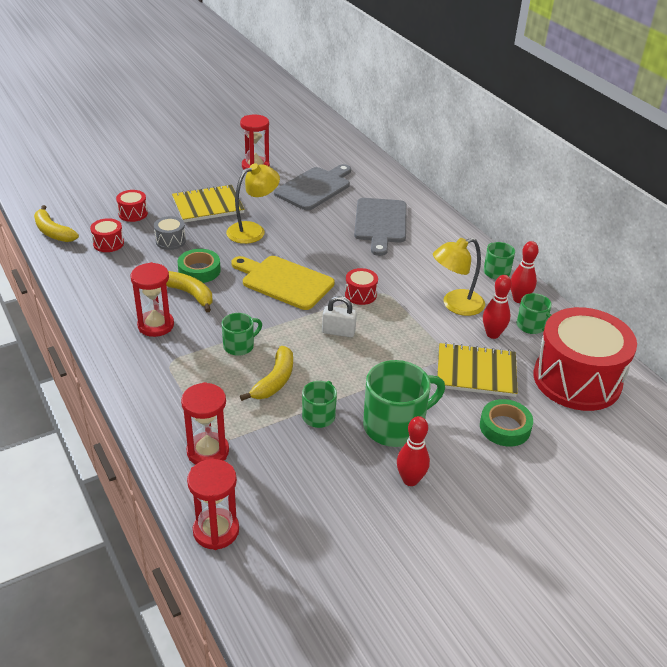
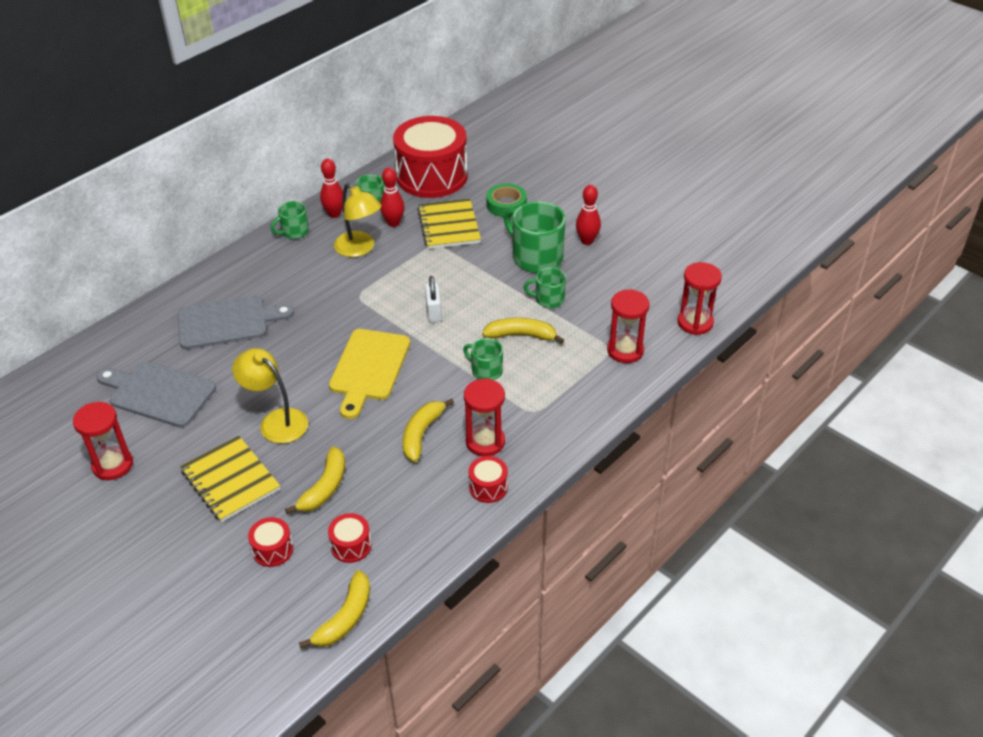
camera: 105 degrees left, 5 degrees up
grey drum [154,216,186,250] -> yellow banana [285,446,345,514]
green tape [177,249,221,283] -> none
red drum [345,268,378,305] -> red drum moved to [468,456,508,503]

